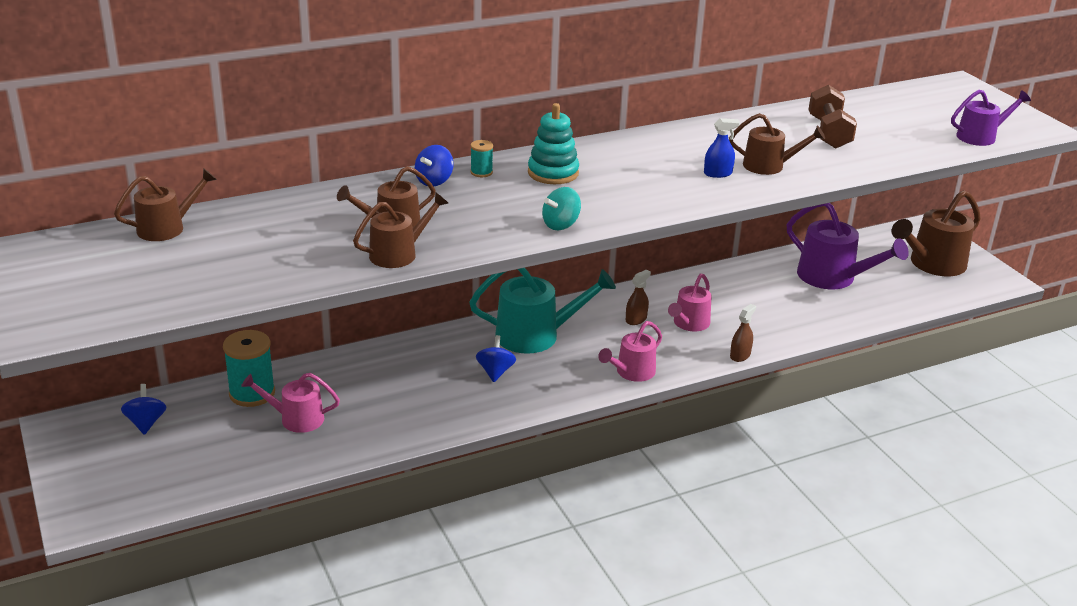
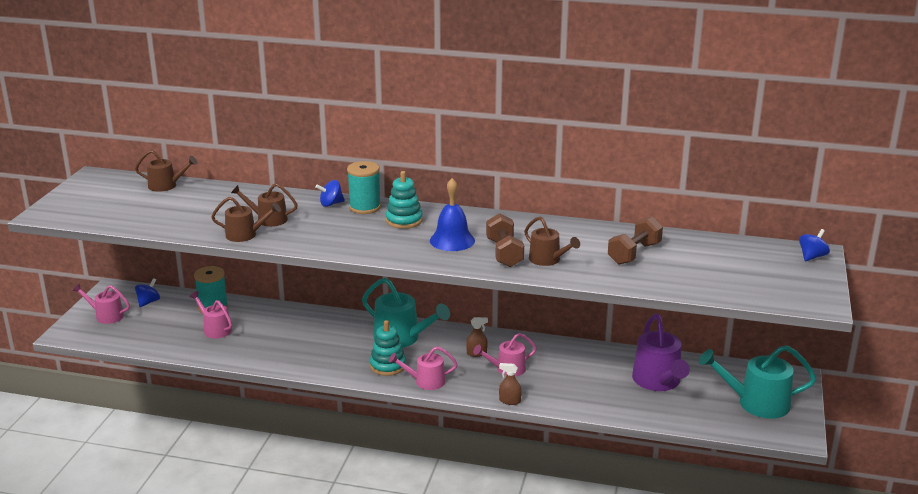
camera: 40 degrees right, 5 degrees down
turquoise spool [470,140,493,177] -> turquoise spool [347,161,381,214], size x2.03
blue spinning top [476,335,516,382] -> blue spinning top moved to [799,229,830,261]
turquoise spinning top [542,187,581,230] -> none
blue spray bottle [704,118,740,178] -> brown dumbbell [486,213,524,267]
brown spray bottle [730,304,756,362] -> brown spray bottle turned 150 degrees counterclockwise [499,363,522,405]
brown watering can [892,190,981,276] -> turquoise watering can [699,345,816,419]
purple watering can [951,90,1031,146] -> none
none -> pink watering can [72,283,130,324]
none -> turquoise stacking toy [370,320,406,376]
none -> blue bell [430,178,475,251]

